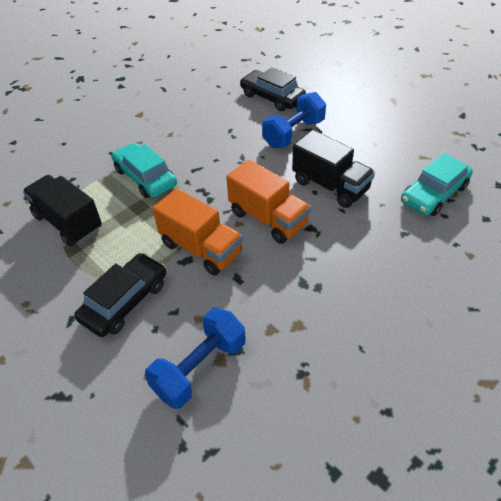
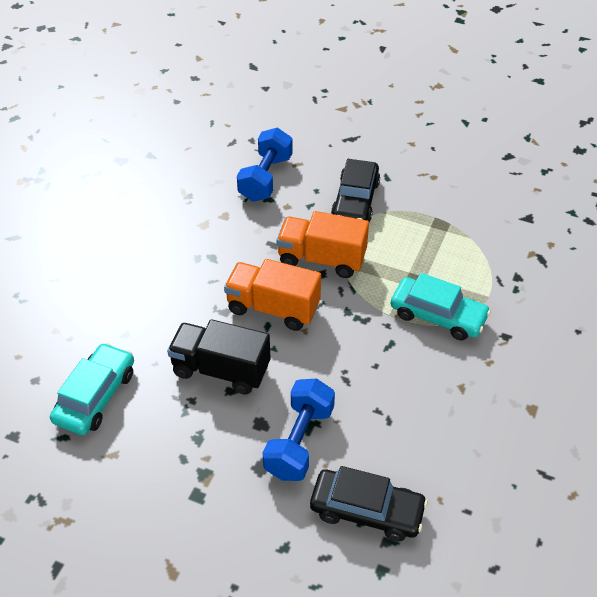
camera: 155 degrees right, 0 degrees up
black truck [23,175,102,246] -> none

